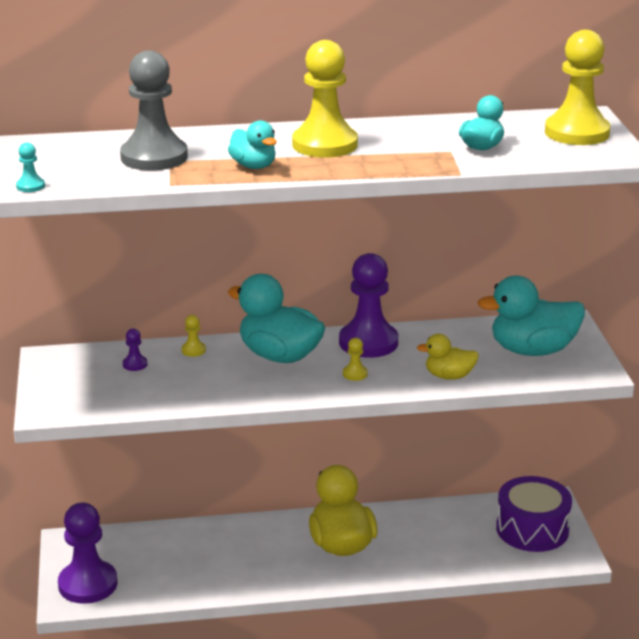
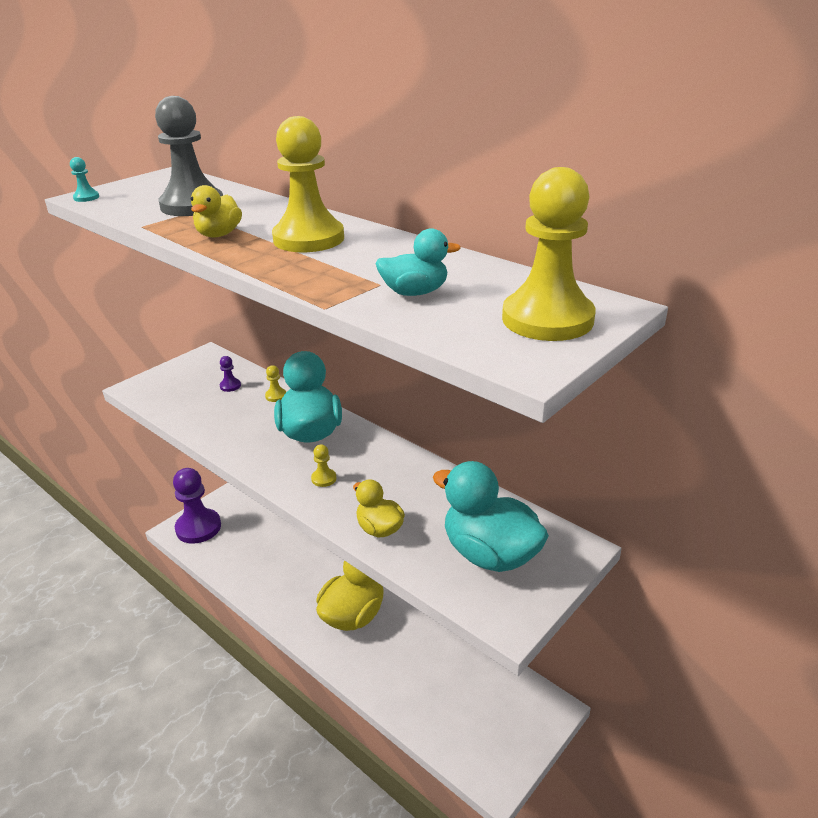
camera: 50 degrees right, 5 degrees up
turquoise duck [228,120,277,169] -> yellow duck [191,185,242,237]
purple pawn [339,253,398,358] -> none
purple drum [496,476,572,552] -> none

